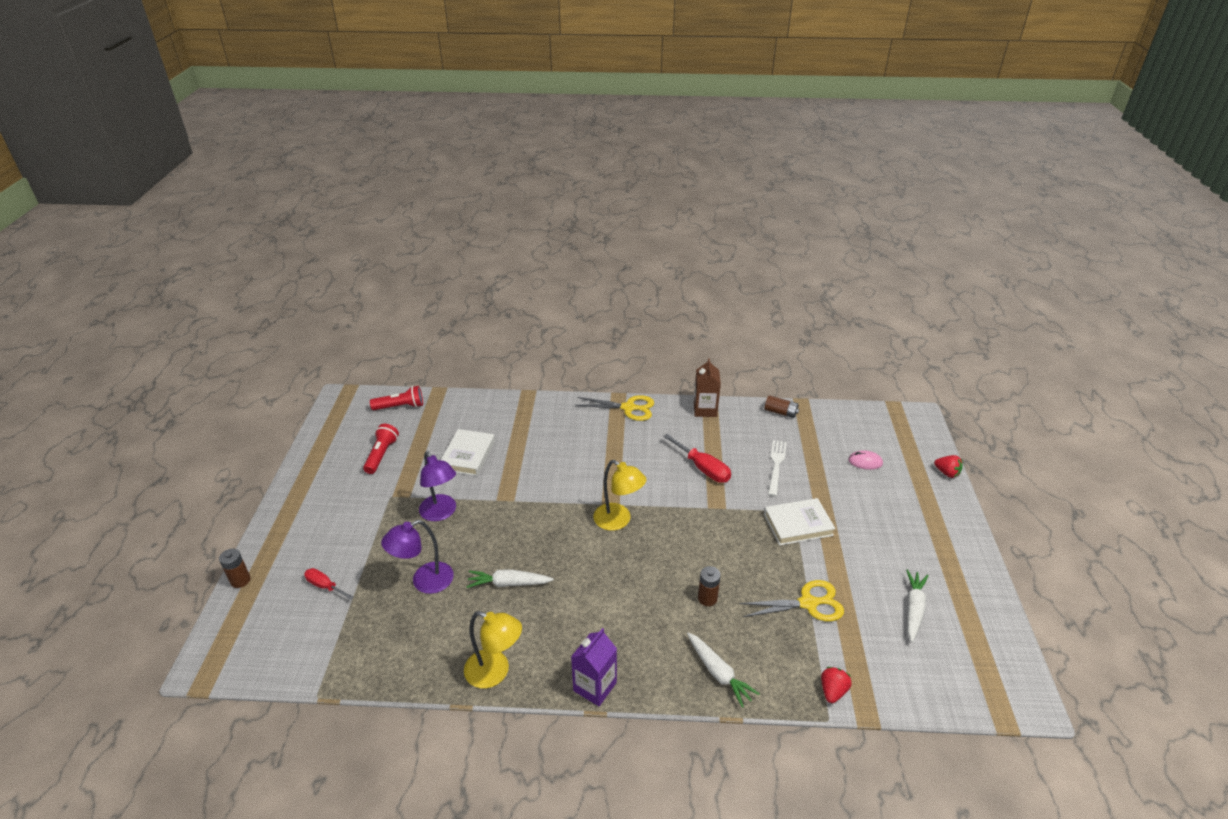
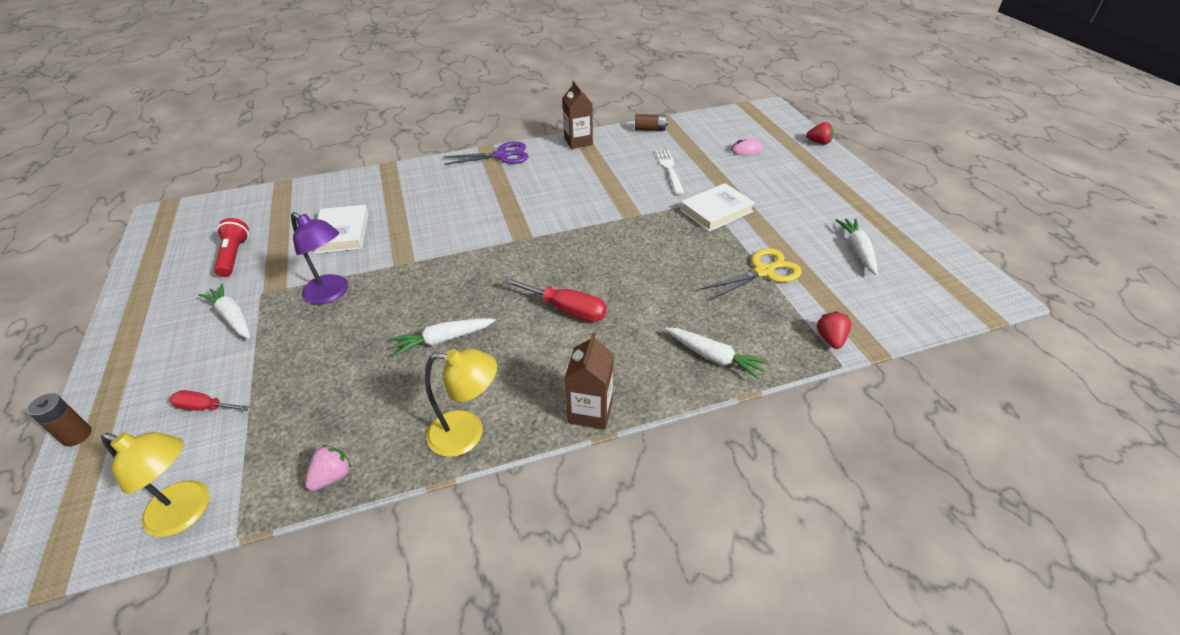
camera: 20 degrees left, 5 degrees up
red flashlight [370,386,423,410] -> none
purple lamp [381,520,454,594] -> none
purple carton [571,628,617,706] -> brown carton [565,332,614,430]
yellow scissors [575,395,654,421] -> purple scissors [444,141,529,165]
yellow lamp [593,460,647,531] -> yellow lamp moved to [101,432,210,537]
red screwdriver [663,434,731,483] -> red screwdriver moved to [502,277,607,322]
brown battery [698,566,721,606] -> none
none -> white carrot [199,284,250,339]
none -> pink strawberry [305,445,352,491]

